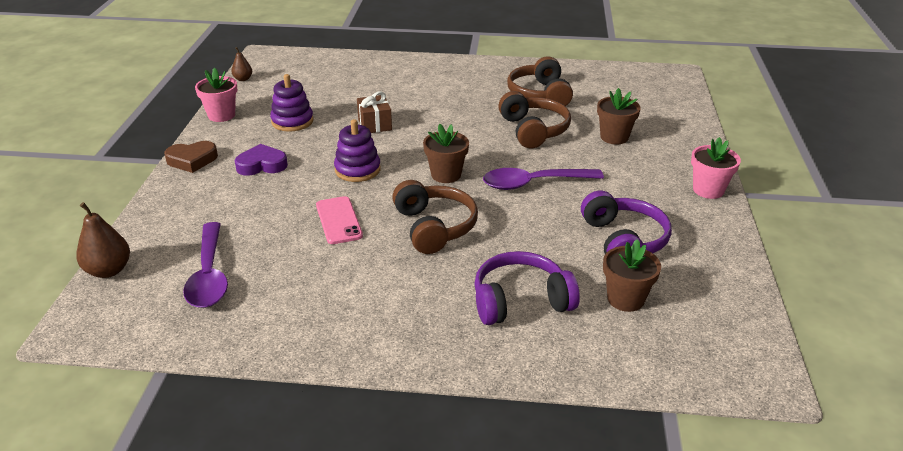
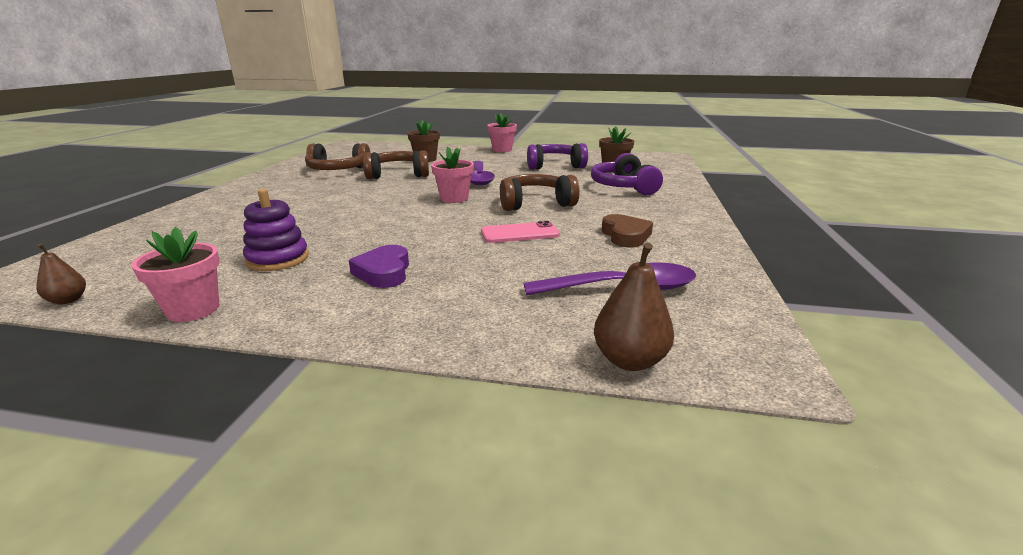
camera: 85 degrees left, 10 degrees down
brown heart [164,141,218,173] -> brown heart moved to [602,214,653,247]
purple stacking toy [334,119,381,182] -> none
brown gift [357,91,392,133] -> none
brown flower pot [423,124,469,183] -> pink flower pot [431,147,474,203]

